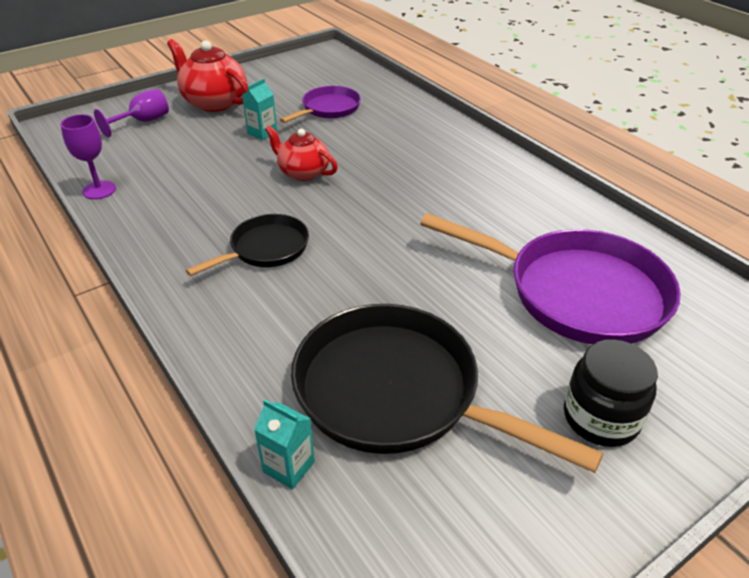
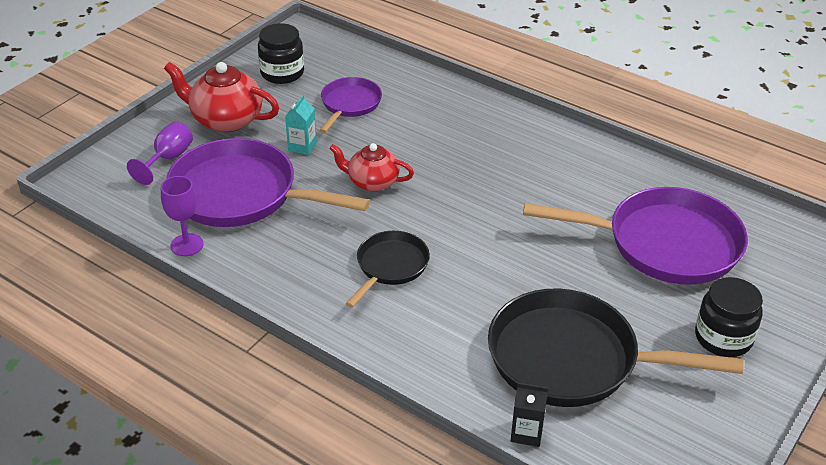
camera: 20 degrees left, 0 degrees up
turquoise carton [254,399,315,489] -> black carton [511,383,548,447]
none -> purple pan [166,138,370,227]
none -> black jar [258,23,304,84]

